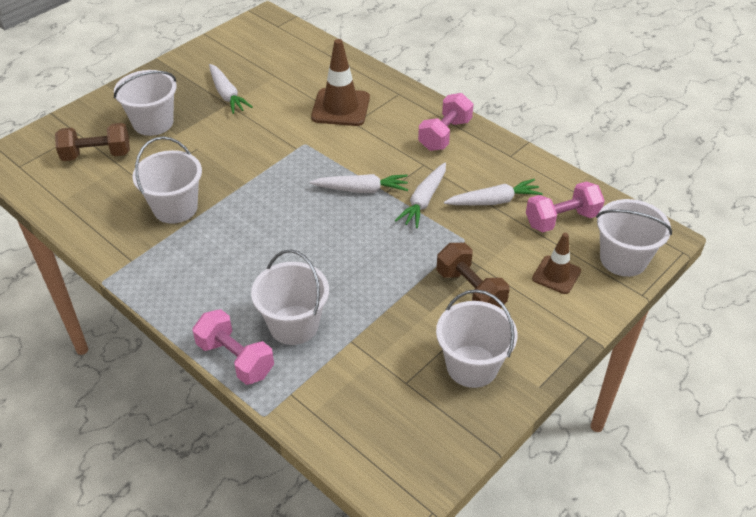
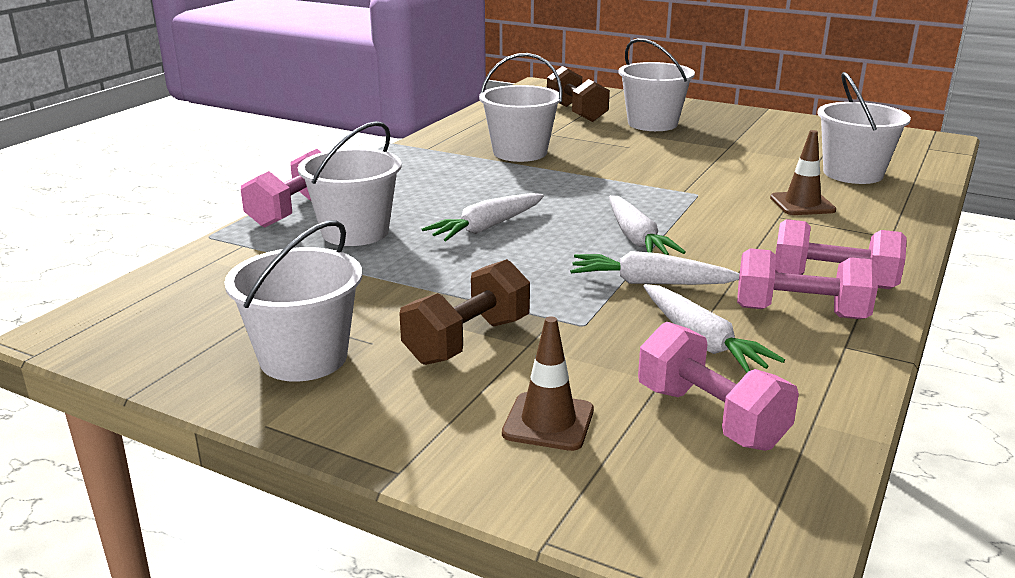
camera: 75 degrees right, 20 degrees down
white carrot [209,64,252,114] -> white carrot moved to [422,193,544,241]
brown traffic cone [311,39,370,126] -> brown traffic cone [770,130,836,215], size x0.62
white bucket [596,199,672,277] -> white bucket moved to [817,72,911,184]
none -> pink dumbbell [737,248,878,319]

